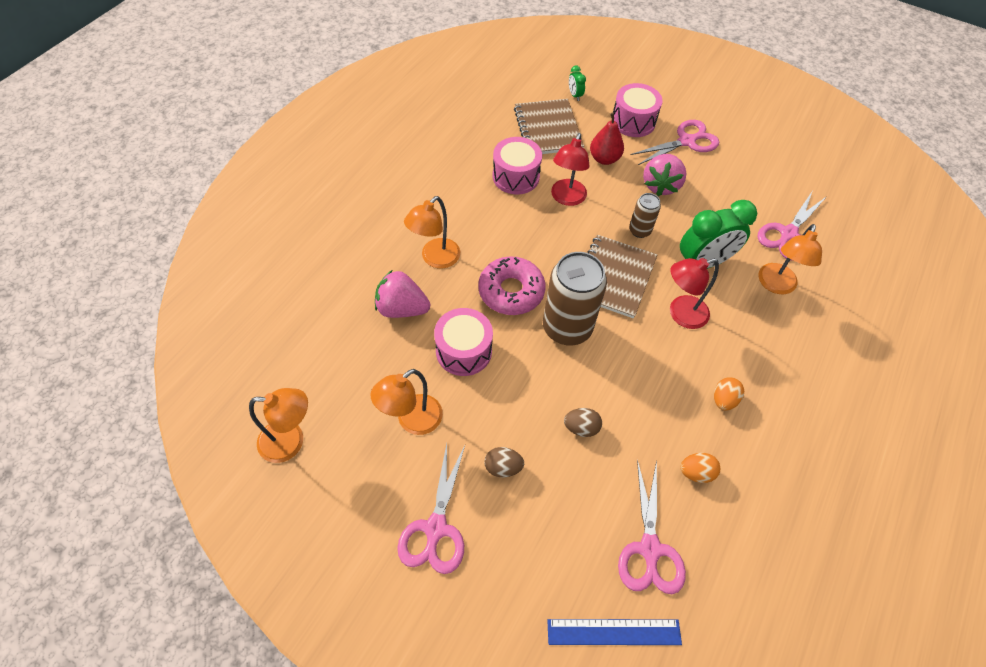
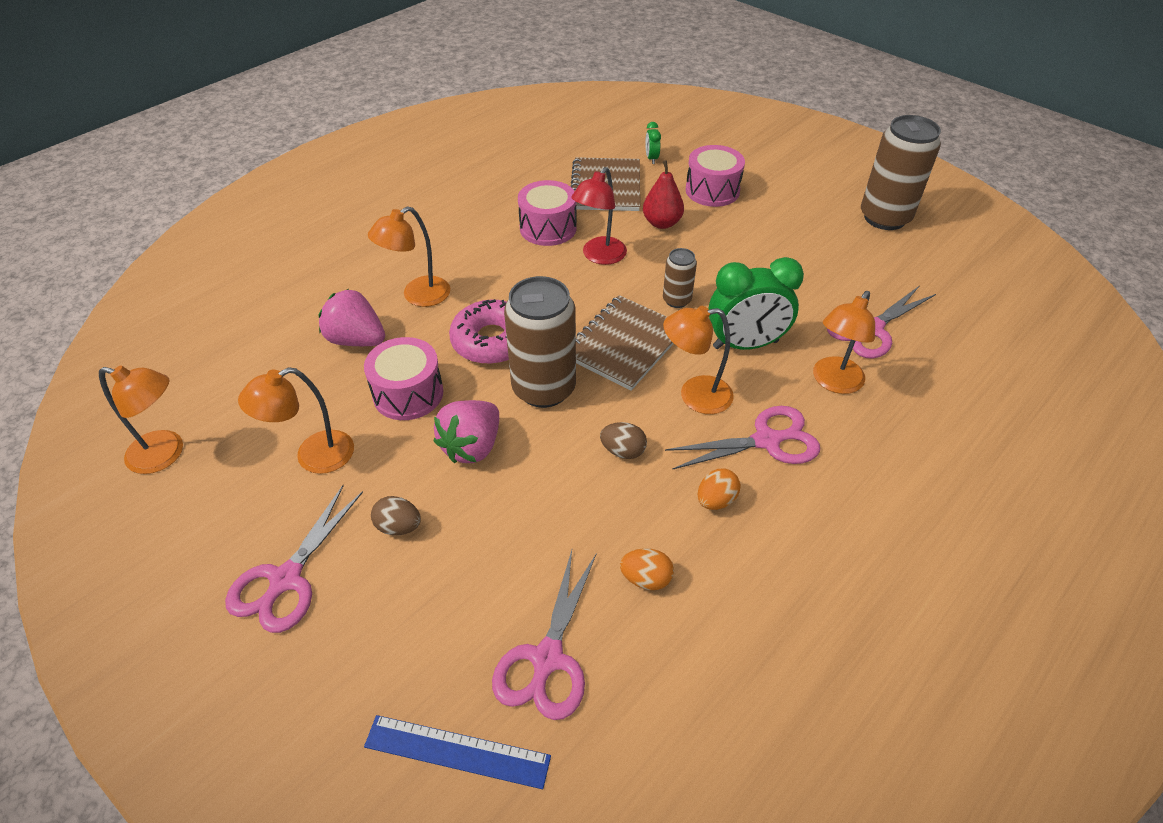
camera: 15 degrees right, 10 degrees down
brown egg [564,408,602,437] -> brown egg moved to [600,422,647,459]
pink scissors [630,120,719,165] -> pink scissors moved to [665,406,820,470]
pink strawberry [643,154,687,196] -> pink strawberry moved to [434,400,499,463]
red lamp [670,258,719,329] -> orange lamp [663,306,734,414]
none -> brown can [861,115,941,230]

